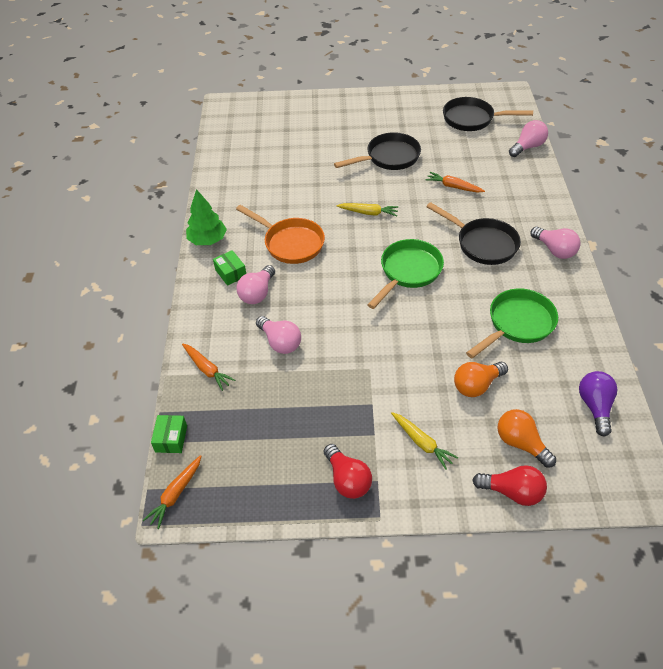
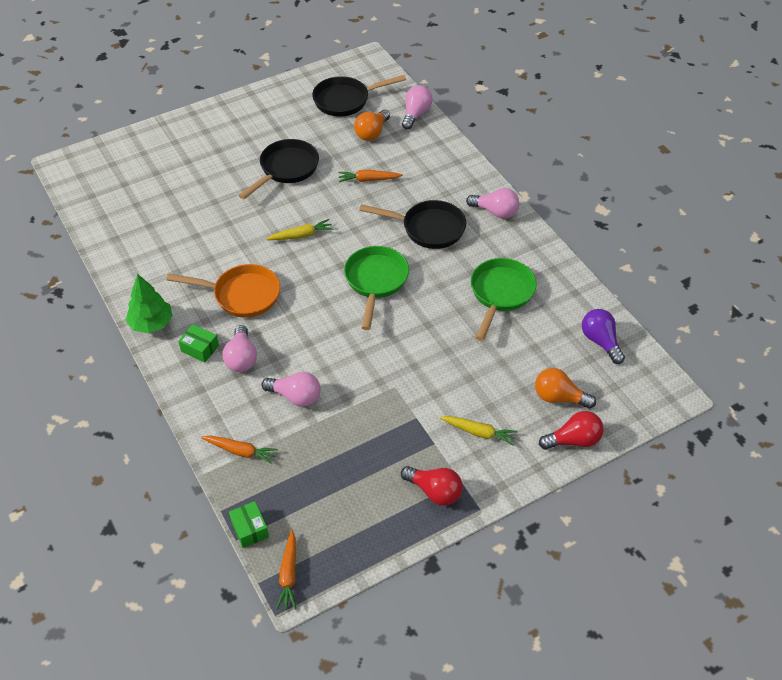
camera: 30 degrees left, 0 degrees up
orange light bulb [454,362,508,397] -> orange light bulb moved to [354,110,390,141]

